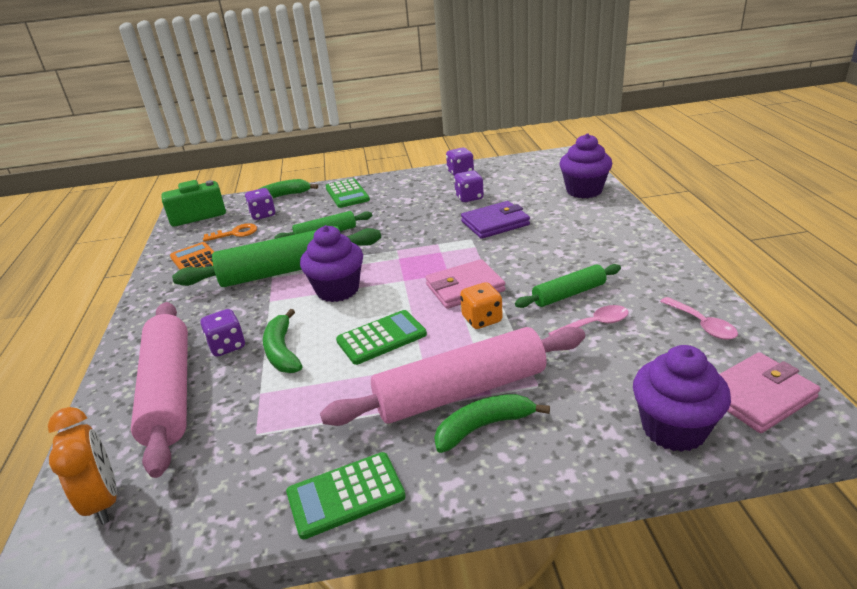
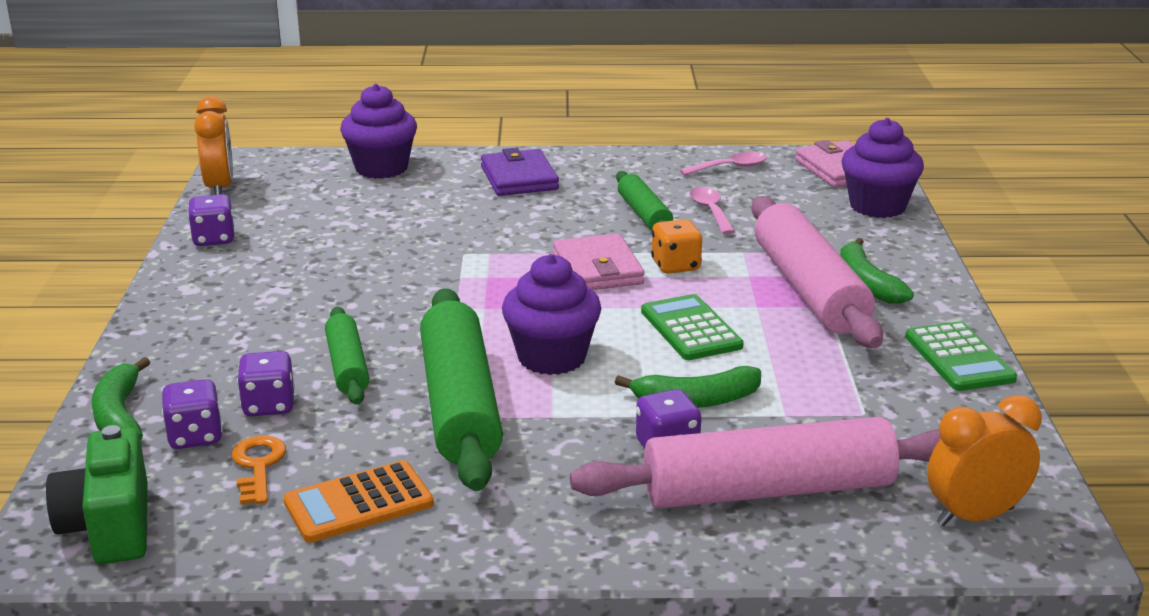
camera: 85 degrees left, 5 degrees down
green calculator [326,178,370,208] -> none
purple dice [454,170,484,202] -> purple dice moved to [237,351,295,416]
purple wallet [461,201,530,239] -> purple wallet moved to [481,148,559,196]
none -> orange clock [194,96,233,195]

